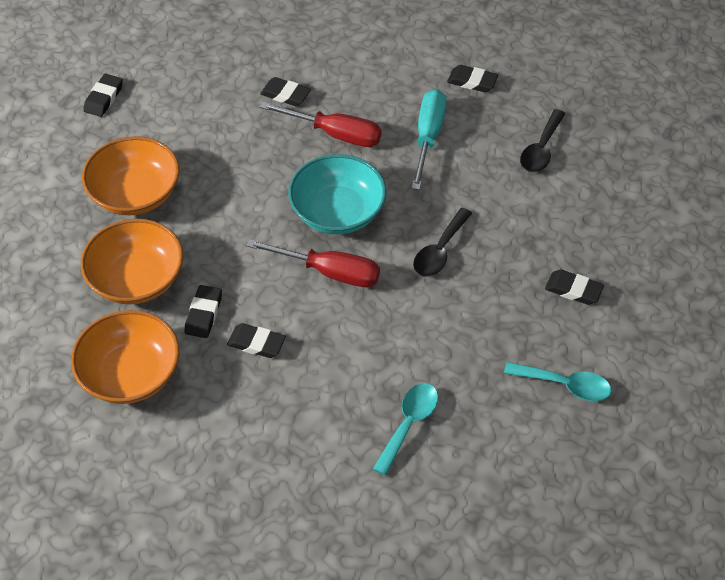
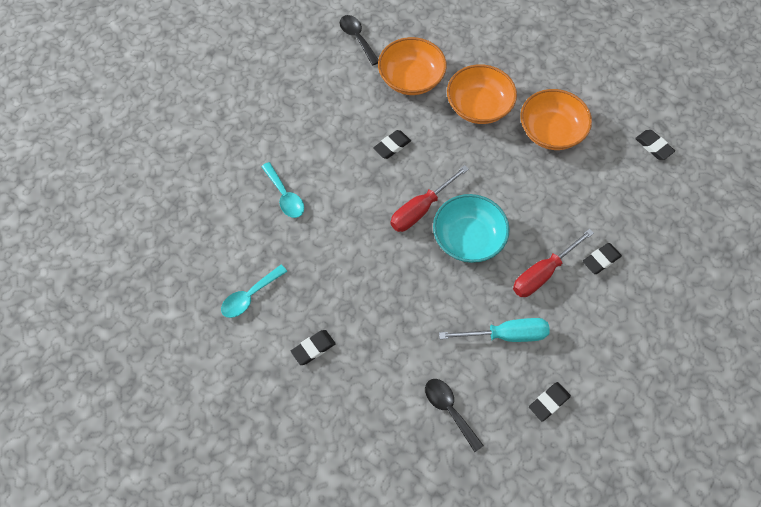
camera: 120 degrees right, 10 degrees up
black eraser [185,285,222,338] -> none
turquoise screwdriver [412,89,447,190] -> turquoise screwdriver turned 45 degrees counterclockwise [439,318,550,342]
black spoon [413,208,472,277] -> black spoon moved to [340,15,379,65]

